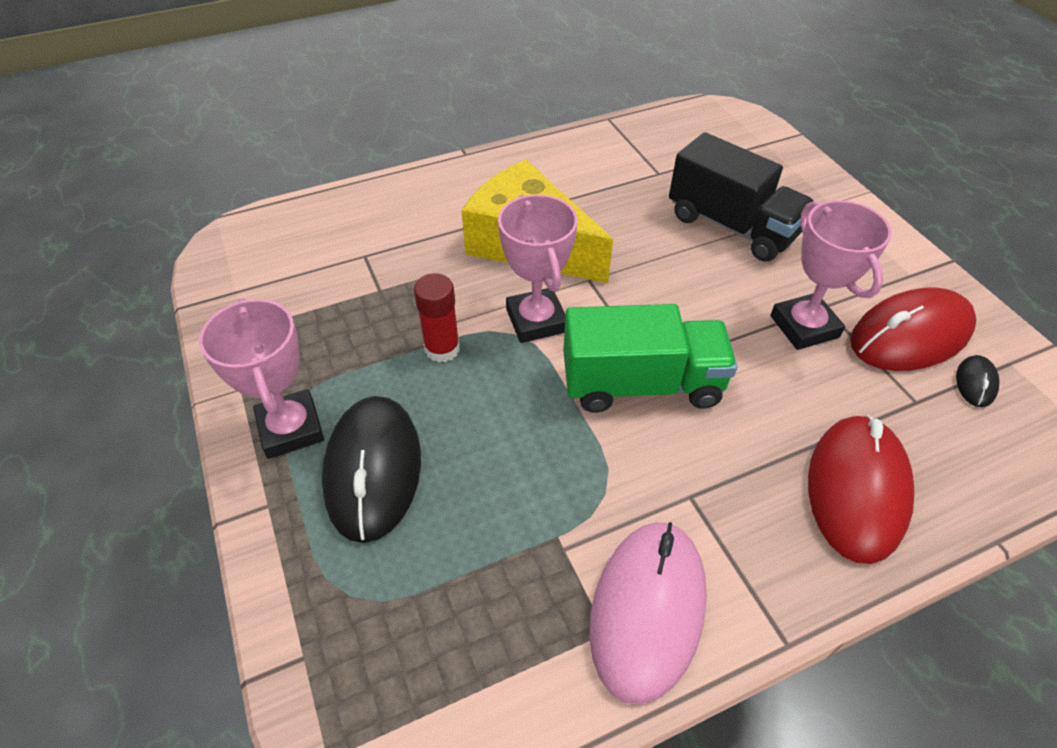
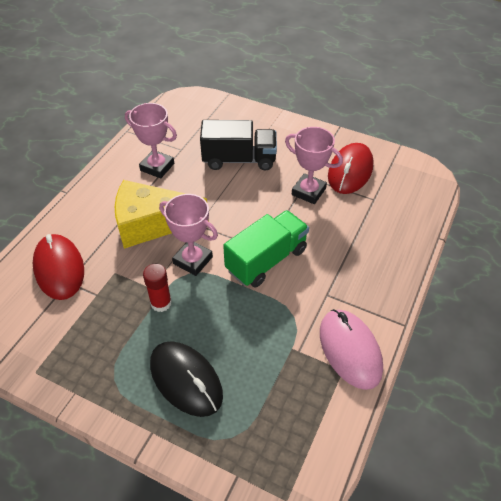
camera: 40 degrees left, 0 degrees up
pink trophy [199,298,324,459] -> pink trophy moved to [125,103,177,178]
red mouse [808,415,914,564] -> red mouse moved to [33,234,84,300]
black mouse [956,355,1000,407] -> none

